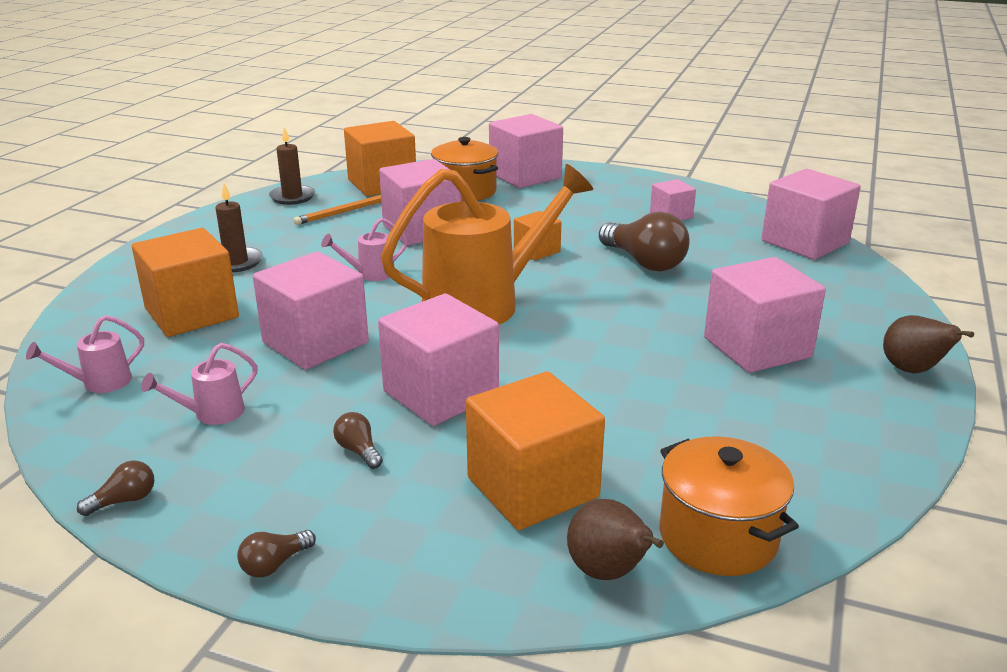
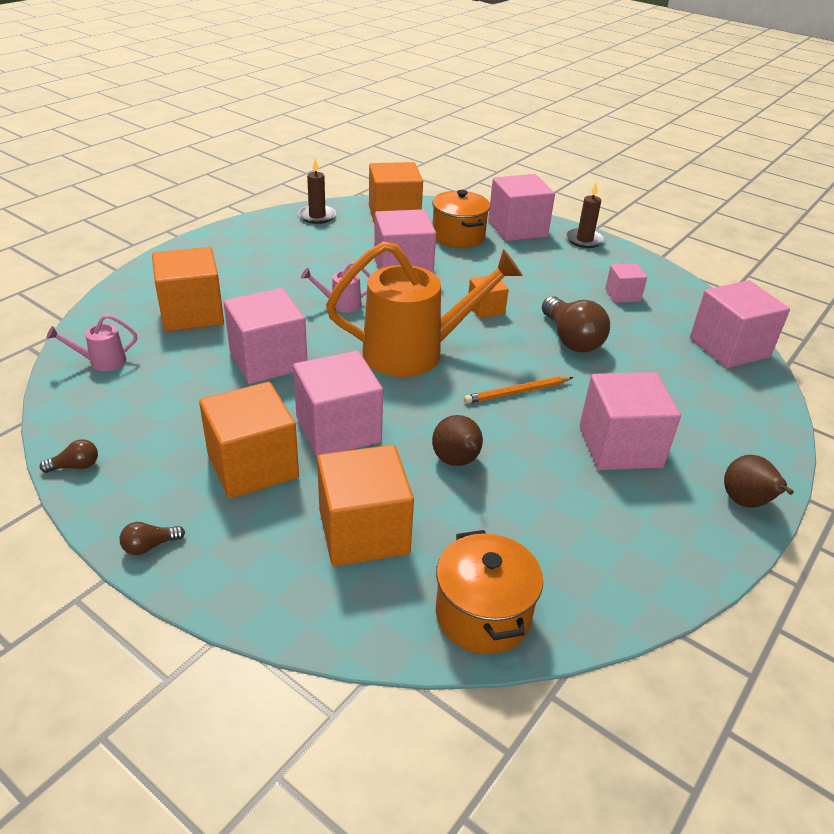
camera: 15 degrees right, 10 degrees up
pink watering can [141,343,258,425] -> none
brown candle [215,183,263,272] -> brown candle moved to [566,183,605,248]
orange pencil [293,195,381,225] -> orange pencil moved to [464,376,574,404]
brown light bulb [333,412,383,469] -> orange cube [199,382,299,499]
brown pear [567,499,664,580] -> brown pear moved to [432,415,483,466]

